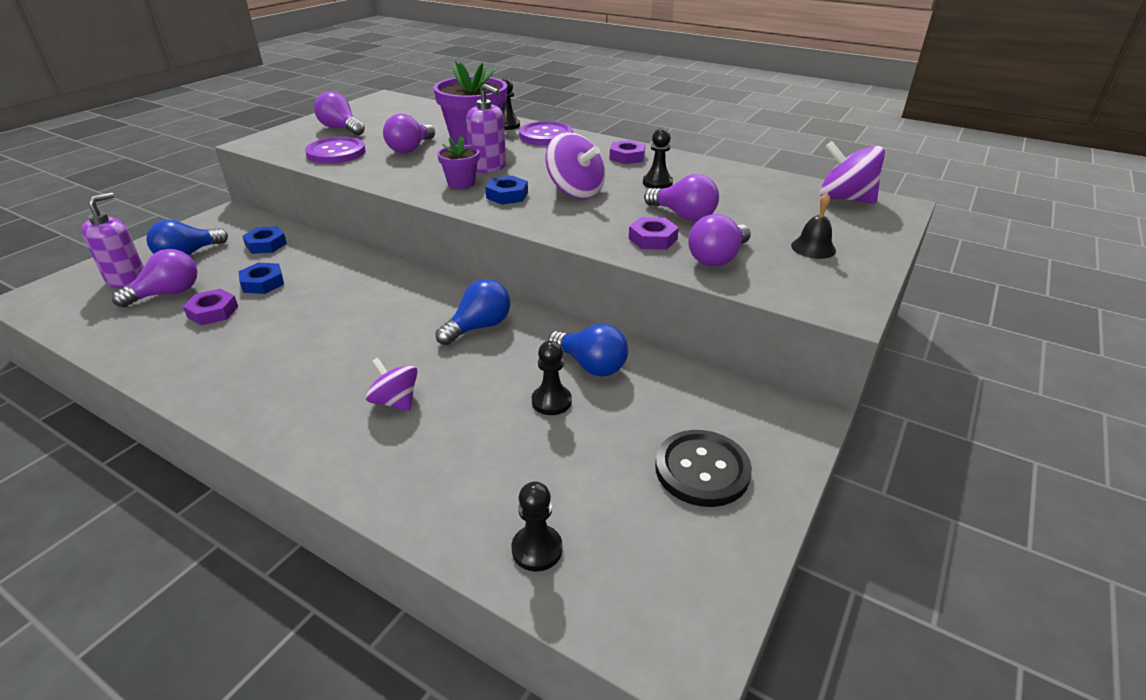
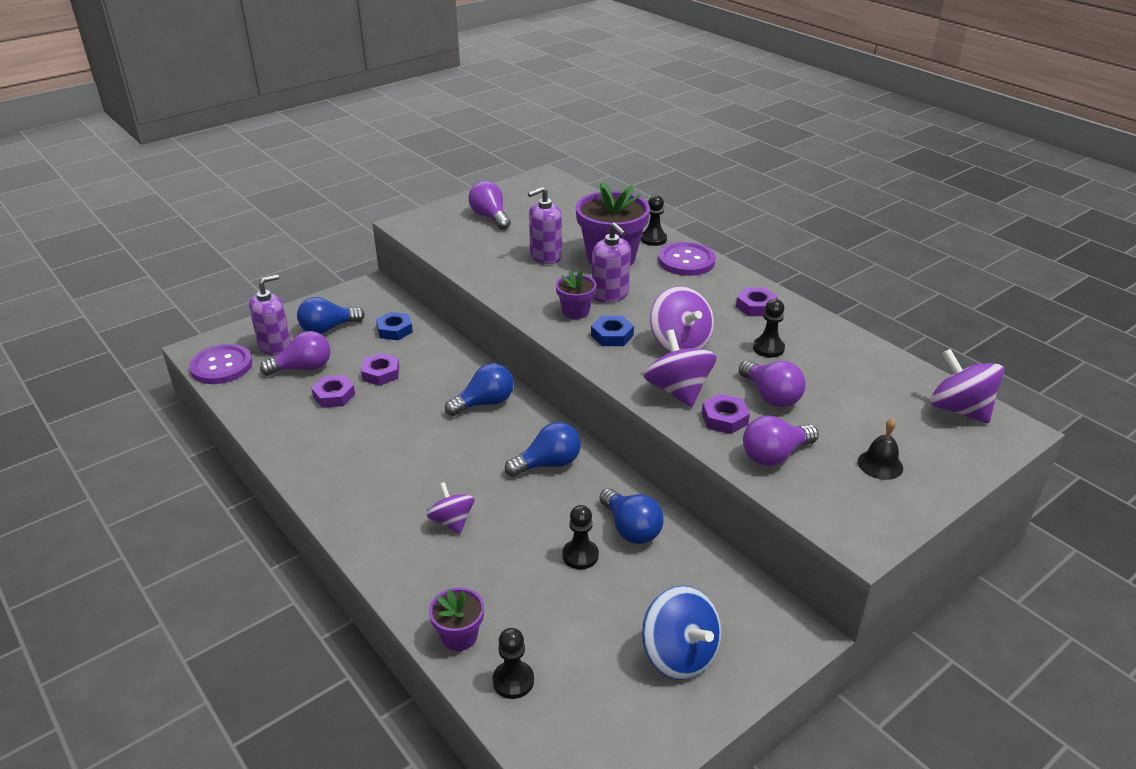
camera: 20 degrees right, 0 degrees up
blue nut [238,263,284,294] -> purple nut [361,353,399,386]
purple button [305,137,366,164] -> purple button moved to [189,344,252,384]
purple light bulb [383,114,435,153] -> purple soap dispenser [528,187,562,264]
black button [655,430,752,507] -> blue spinning top [642,585,721,680]
none -> purple flower pot [429,588,484,651]
none -> blue light bulb [445,363,514,416]
none -> purple spinning top [644,329,717,407]

